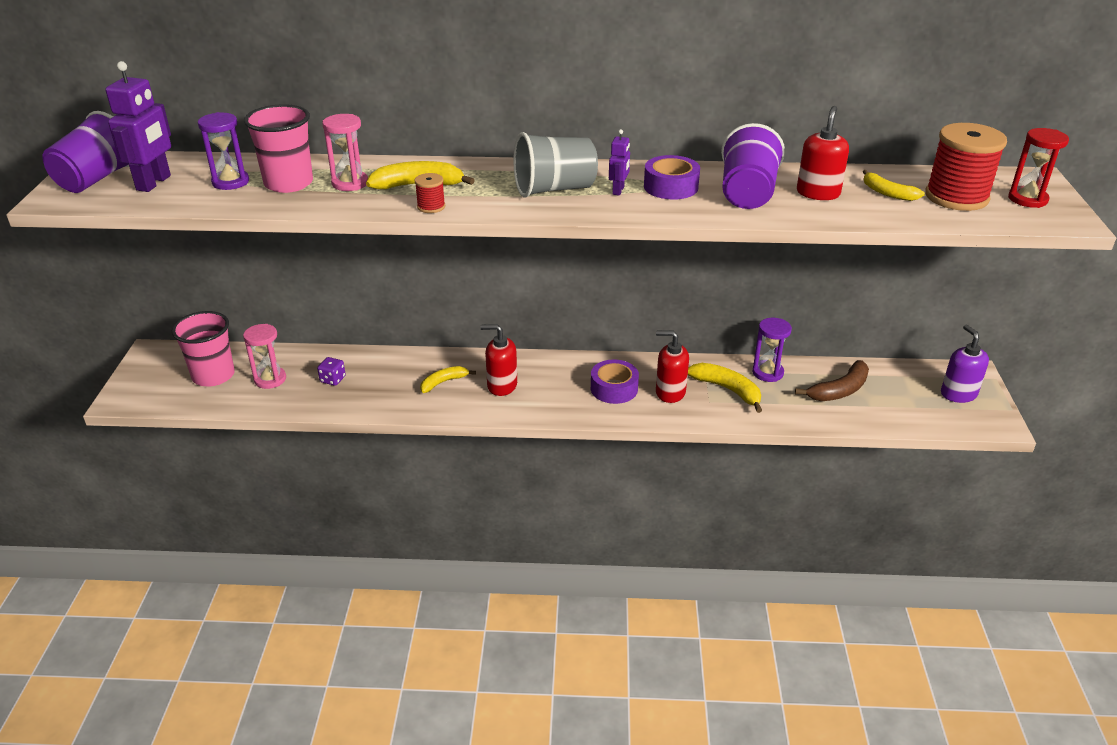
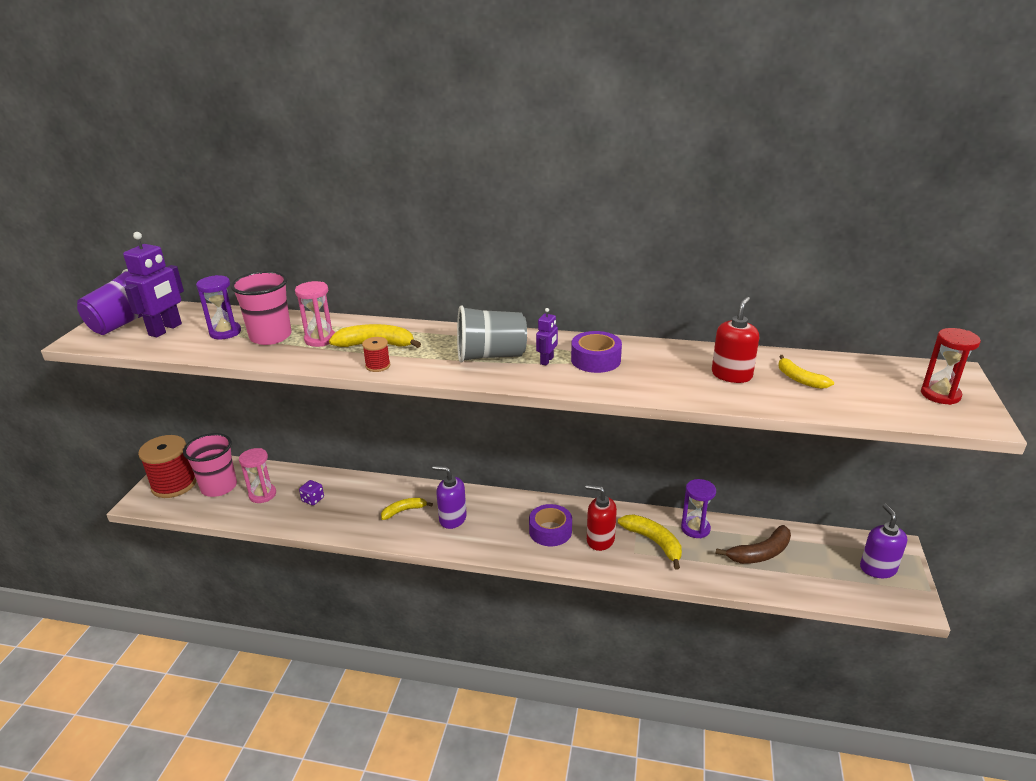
camera: 10 degrees right, 5 degrees down
red soap dispenser [480,324,517,396] -> purple soap dispenser [432,465,467,529]
purple cup [721,123,785,209] -> none
red spool [925,123,1007,211] -> red spool moved to [138,435,196,498]

